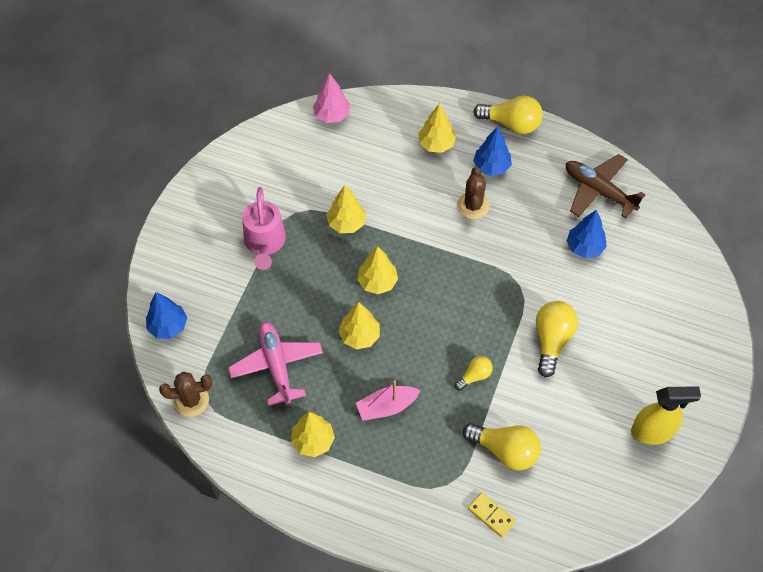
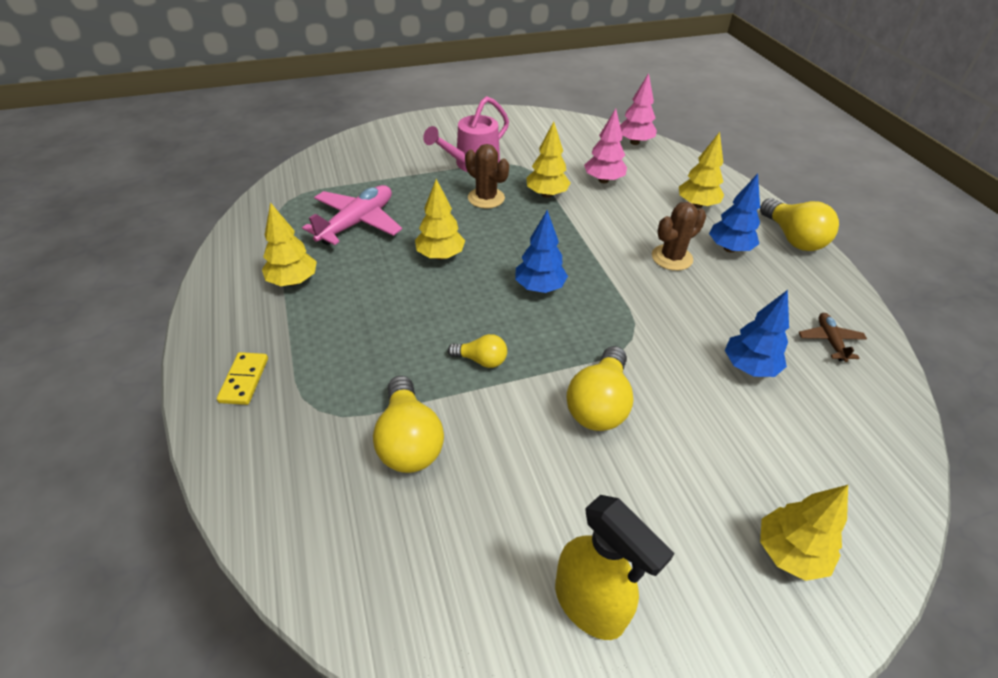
camera: 50 degrees right, 15 degrees down
blue tree [146,292,187,339] -> blue tree moved to [515,210,568,293]
brown cactus [159,372,212,417] -> brown cactus moved to [465,144,509,209]
pink boat [356,380,420,421] -> none
yellow tree [357,246,398,294] -> yellow tree moved to [760,485,848,581]
yellow domino [468,492,516,537] -> yellow domino moved to [217,352,268,405]
yellow light bulb [536,301,578,377] -> yellow light bulb turned 135 degrees clockwise [567,346,634,431]
brown plane [566,154,645,218] -> brown plane [798,313,867,362], size x0.52
none -> pink tree [584,108,627,183]

